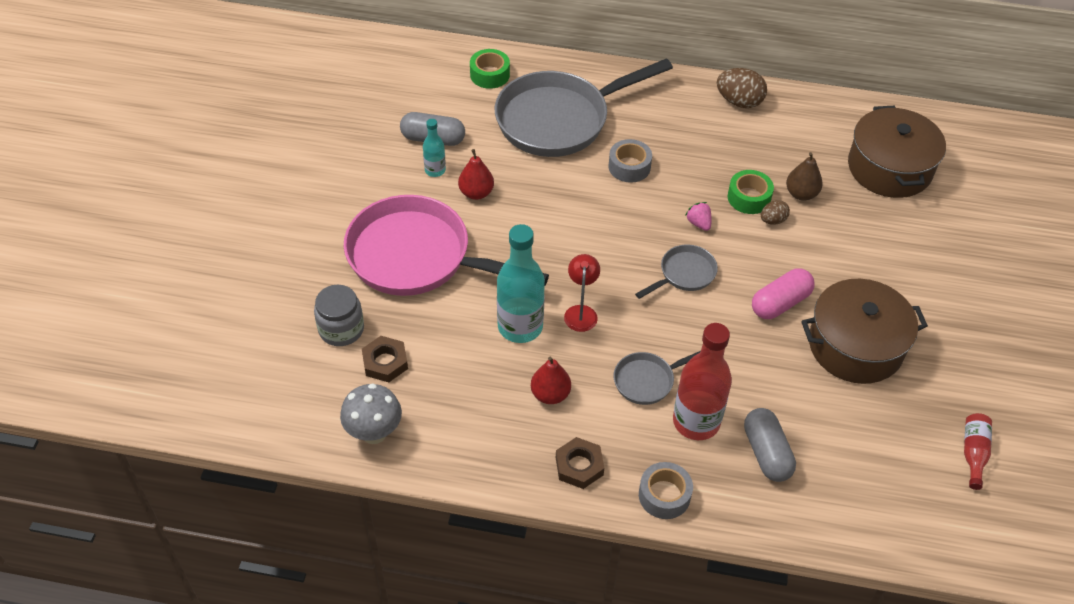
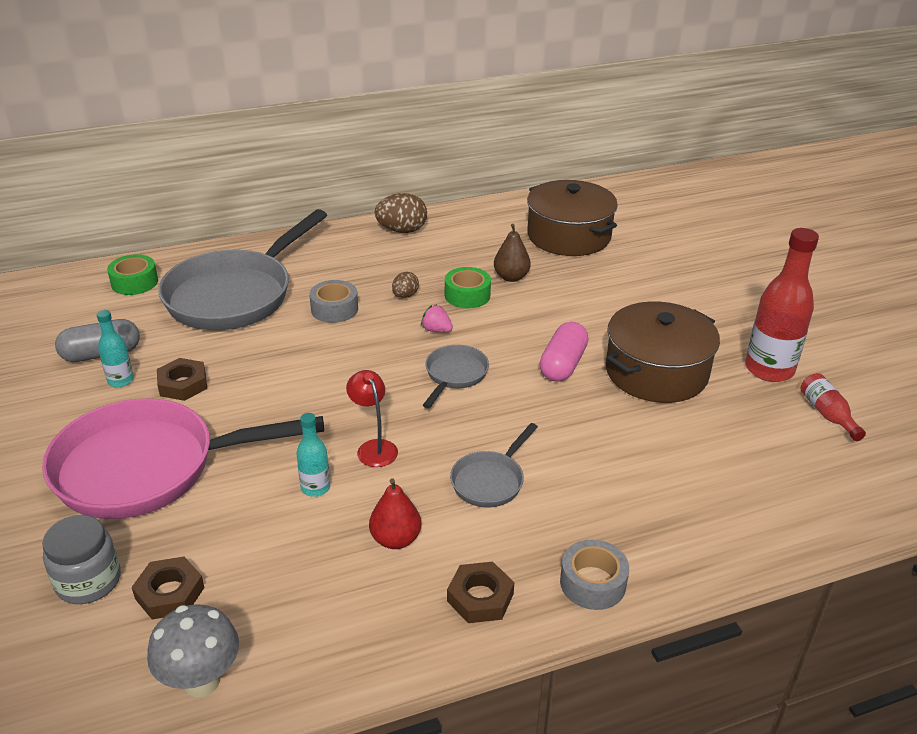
camera: 30 degrees left, 15 degrees down
red pear [458,149,494,200] -> brown nut [157,358,207,401]
turquoise bottle [497,224,545,343] -> turquoise bottle [296,413,330,497], size x0.51
red bottle [673,323,732,440] -> red bottle moved to [745,228,819,382]
grey capsule [744,408,796,482] -> none
brown egg [761,200,790,225] -> brown egg moved to [392,272,419,298]

